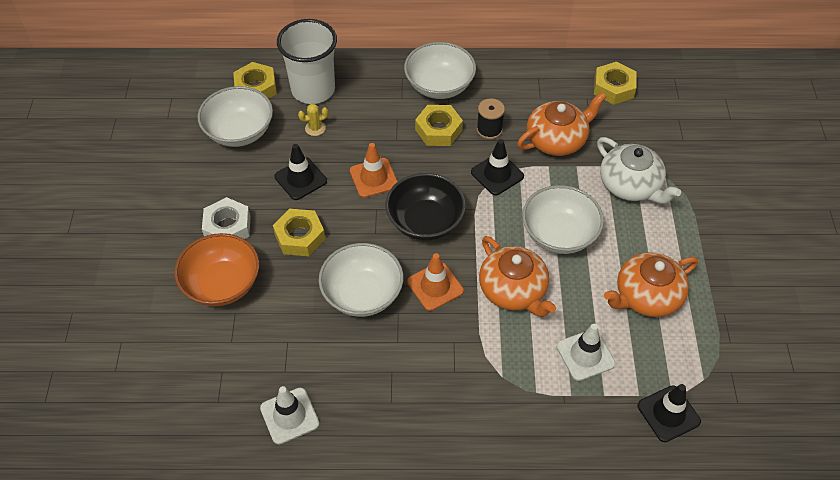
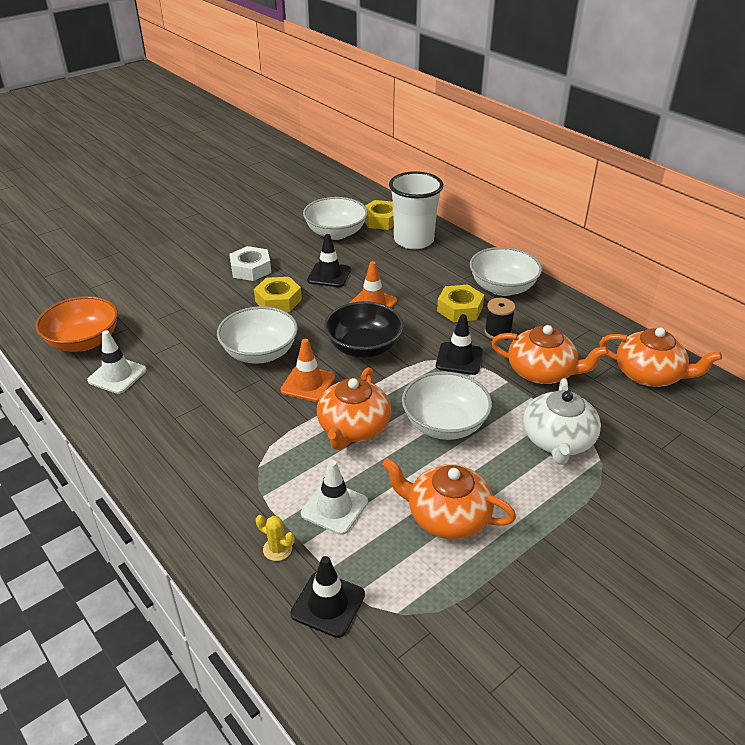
camera: 50 degrees right, 15 degrees down
orange bowl [174,233,259,306] -> orange bowl moved to [36,296,118,352]
yellow cactus [298,104,328,136] -> yellow cactus moved to [256,515,295,561]
yellow nut [594,62,637,105] -> orange teapot [599,328,722,387]

